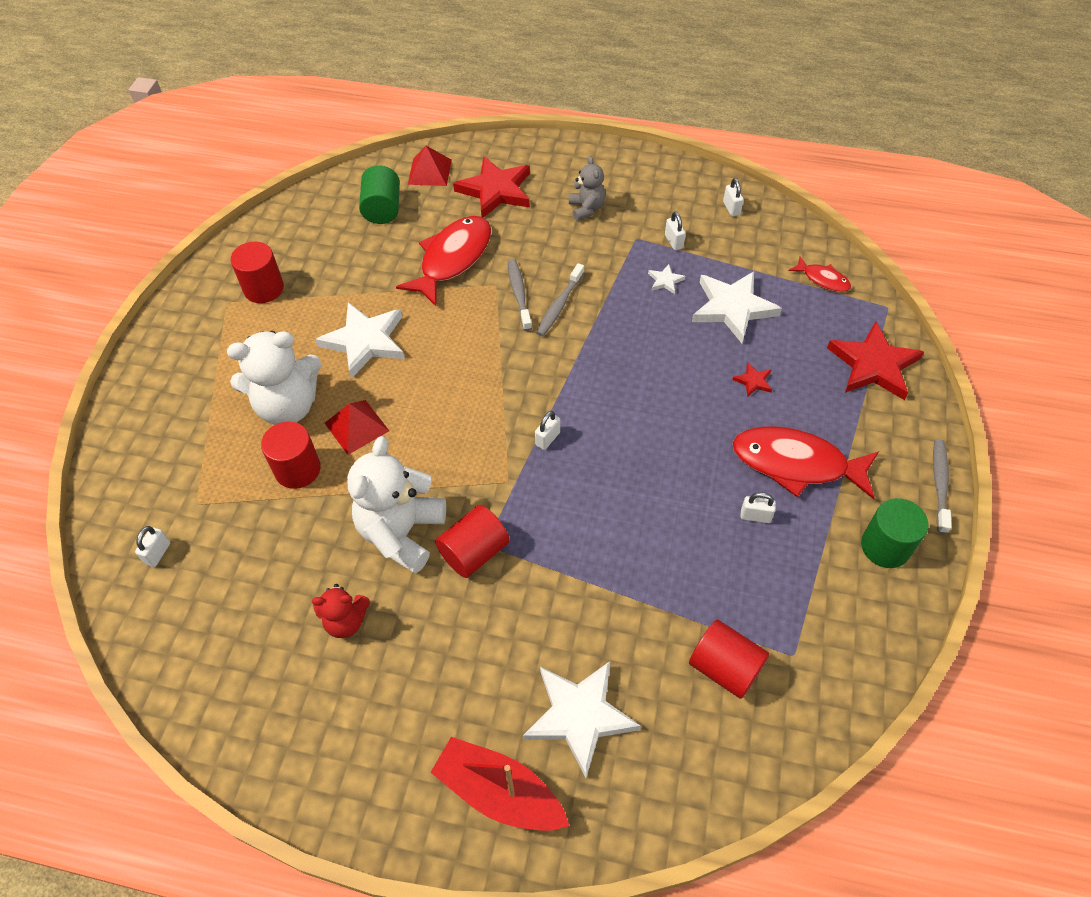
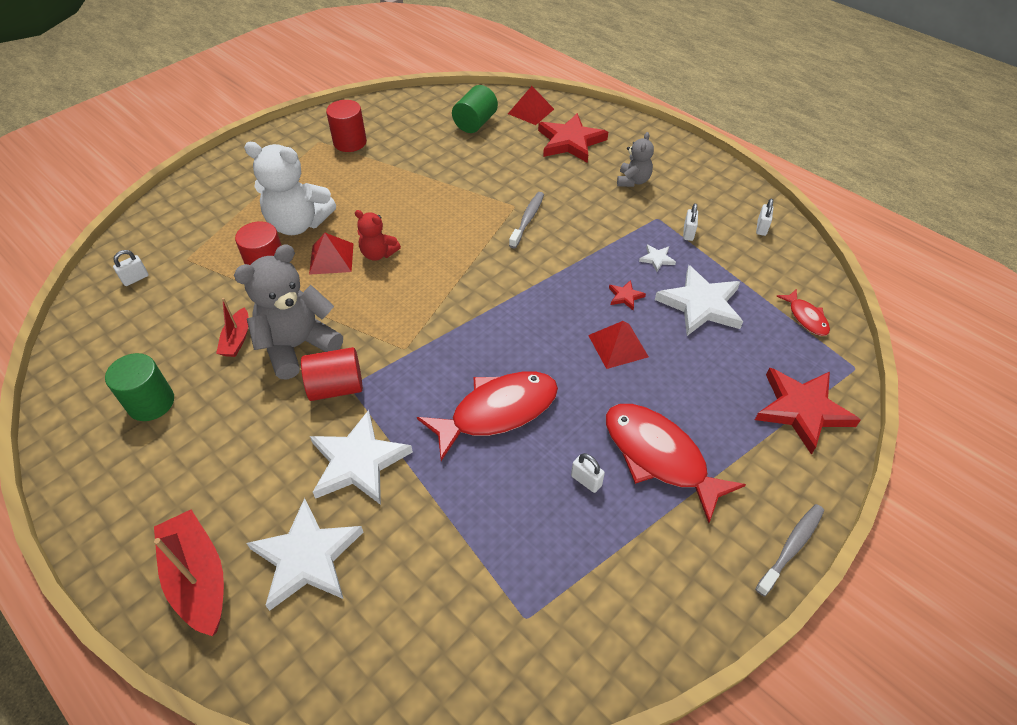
camera: 30 degrees right, 5 degrees down
red teddy bear [312,584,370,638] -> red teddy bear moved to [355,210,401,261]
white star [315,302,405,379] -> white star moved to [310,410,413,505]
white teddy bear [347,436,446,574] -> grey teddy bear [234,245,343,380]
red fish [396,216,491,306] -> red fish moved to [417,372,558,461]
white padlock [535,411,560,450] -> none
grey toothbrush [536,263,584,336] -> none
red cylinder [689,619,770,699] -> none
red star [732,362,772,397] -> red star moved to [609,280,646,310]
green cylinder [861,498,929,568] -> green cylinder moved to [105,353,174,421]
none -> red boat [216,298,249,357]
none -> red pyramid [588,321,649,369]

